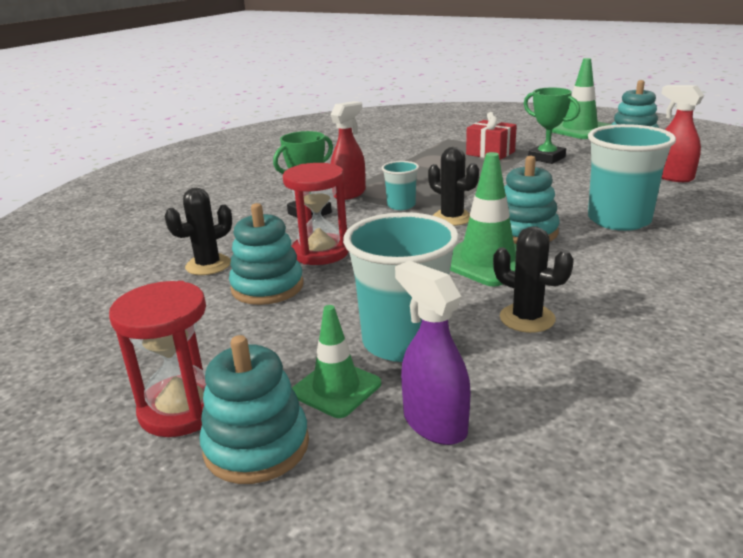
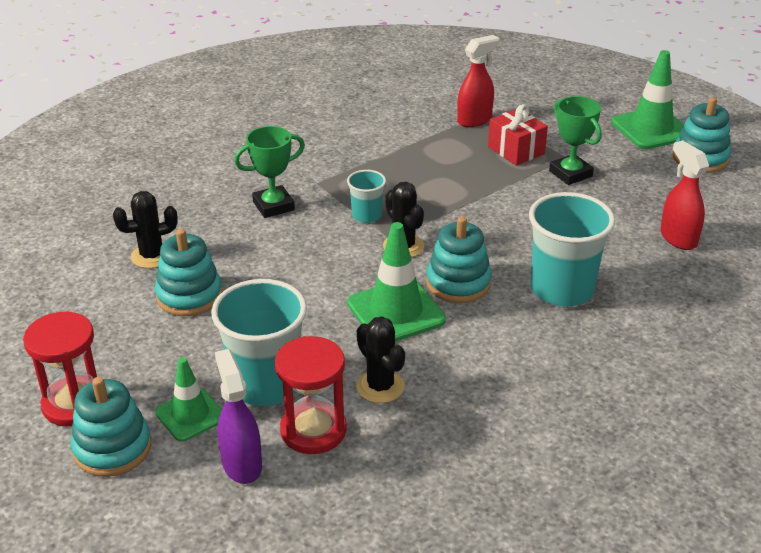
camera: 15 degrees right, 10 degrees up
red hourglass [283,163,349,265] -> red hourglass moved to [275,336,347,454]
red spray bottle [330,101,366,200] -> red spray bottle moved to [457,35,499,127]

